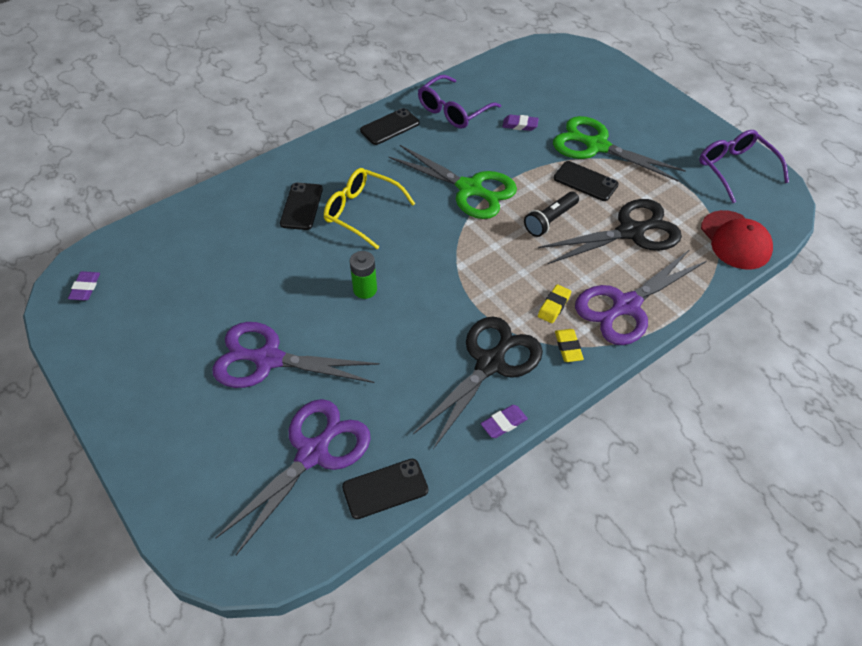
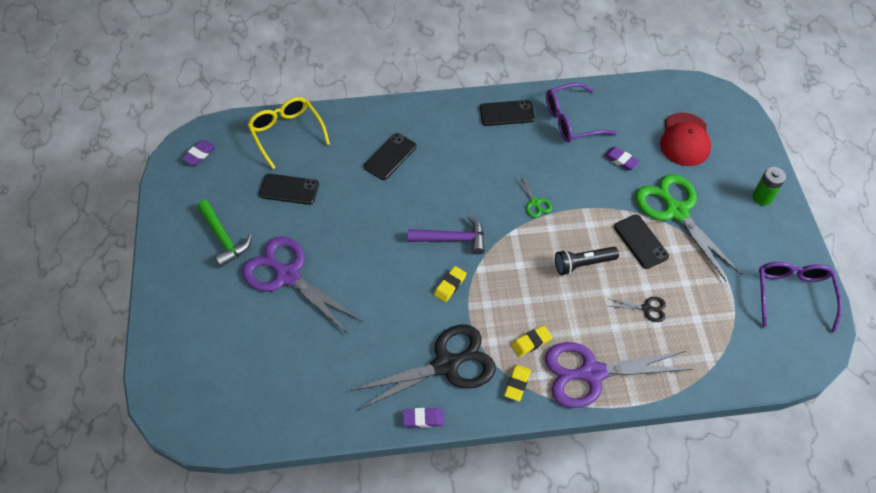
camera: 30 degrees right, 5 degrees up
purple scissors [215,399,371,555] -> none
yellow glasses [324,168,415,249] -> yellow glasses moved to [248,97,330,169]
black phone [342,459,428,519] -> black phone moved to [259,174,319,205]
green battery [350,251,377,299] -> green battery moved to [752,167,786,206]
green scissors [389,145,517,219] -> green scissors [514,174,552,218], size x0.42
black scissors [538,199,682,264] -> black scissors [607,297,666,322], size x0.42
red cap [701,210,773,270] -> red cap moved to [660,113,711,166]
none -> green hammer [197,200,252,267]
none -> purple hammer [408,216,485,254]
none -> yellow eraser [434,266,467,302]

